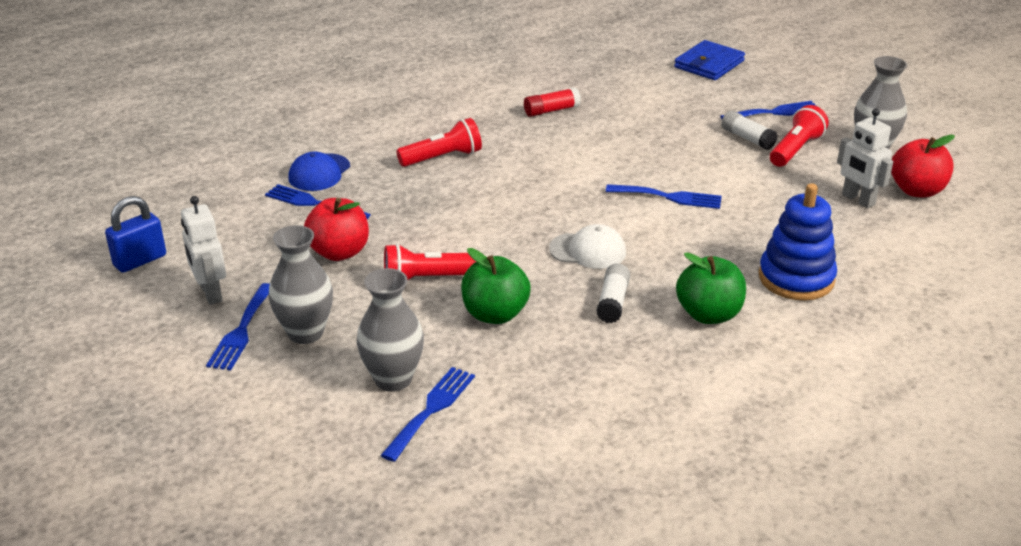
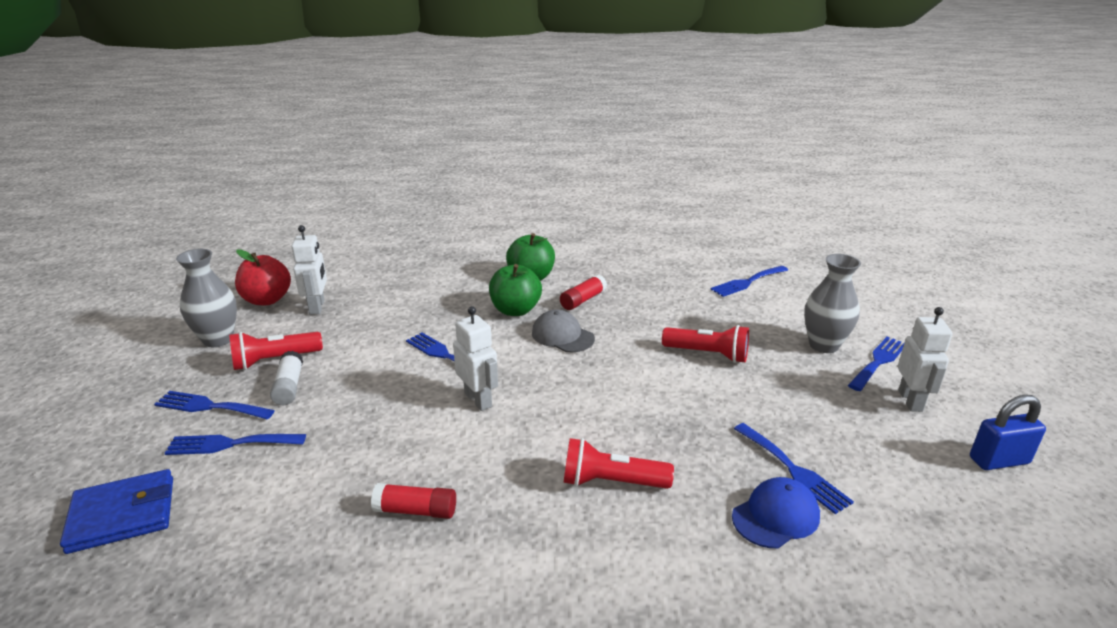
camera: 150 degrees left, 5 degrees down
red apple [304,198,369,261] -> none
grey vase [357,268,424,392] -> none
green apple [461,248,531,324] -> green apple moved to [489,264,542,316]
white cap [549,224,626,269] -> grey cap [532,309,595,352]
white glue stick [596,263,630,323] -> red glue stick [560,274,607,310]
blue stacking toy [759,183,837,300] -> none
none -> blue fork [165,434,306,455]
none -> white robot [453,306,498,411]

